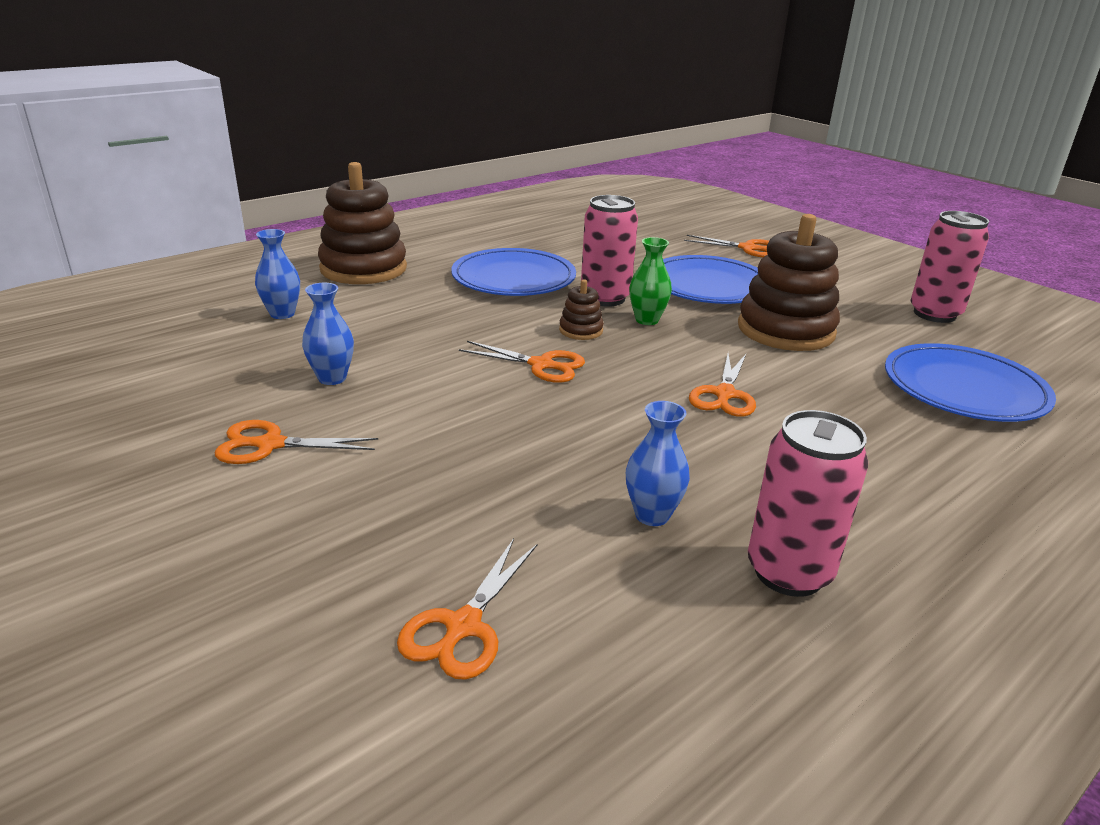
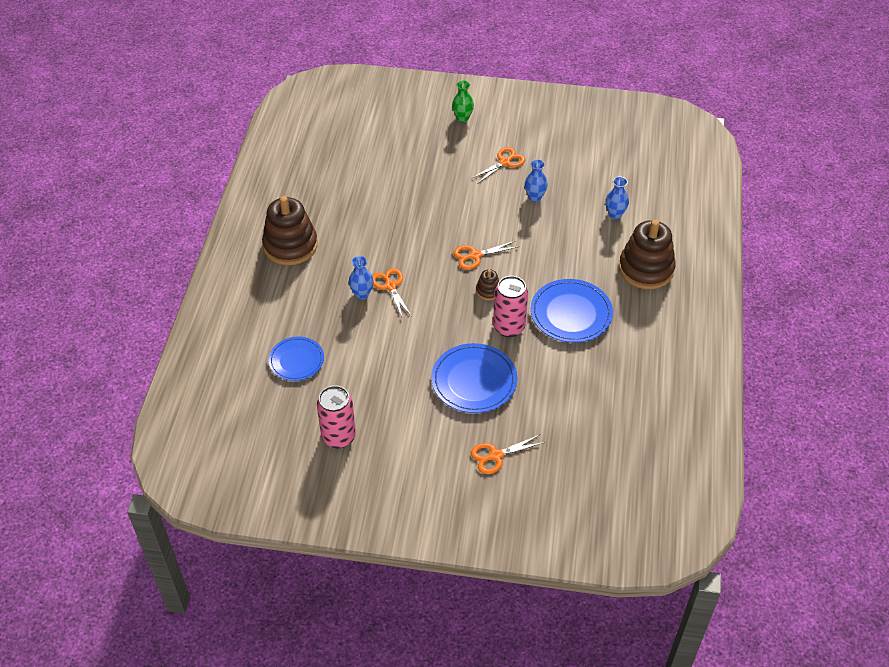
camera: 140 degrees right, 20 degrees up
orange scissors [397,538,538,680] -> none
blue vase [626,401,690,526] -> blue vase moved to [349,256,373,299]
green vase [629,237,672,325] -> green vase moved to [452,80,474,122]
brown stacking toy [738,214,840,351] -> brown stacking toy moved to [262,196,318,265]
pink can [748,410,868,597] -> none
blue plate [885,343,1056,422] -> blue plate [269,337,324,381], size x0.65

